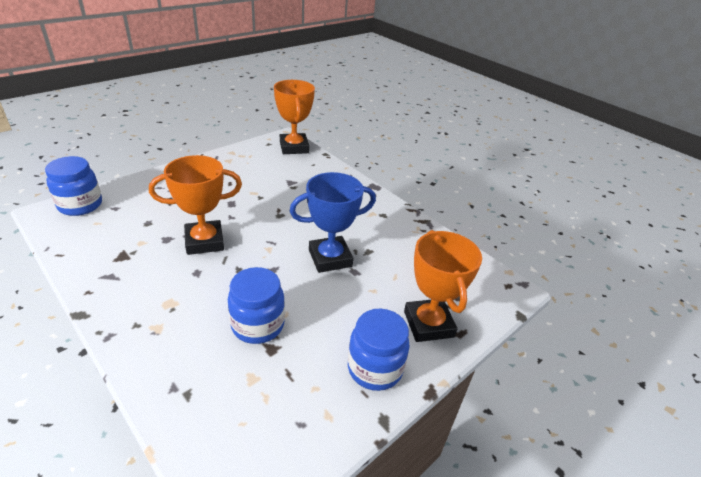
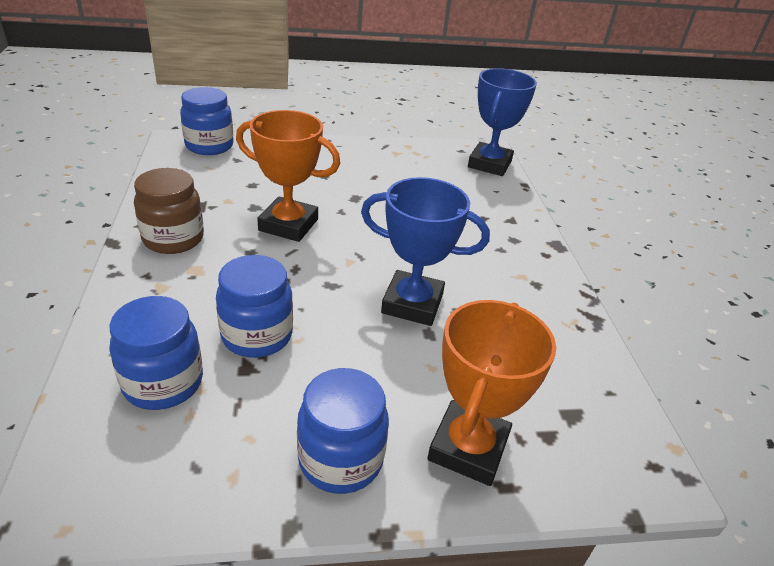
camera: 35 degrees right, 0 degrees up
orange trophy [274,80,315,154] -> blue trophy [468,68,537,176]
none -> blue jar [109,296,203,410]
none -> brown jar [134,168,204,254]

